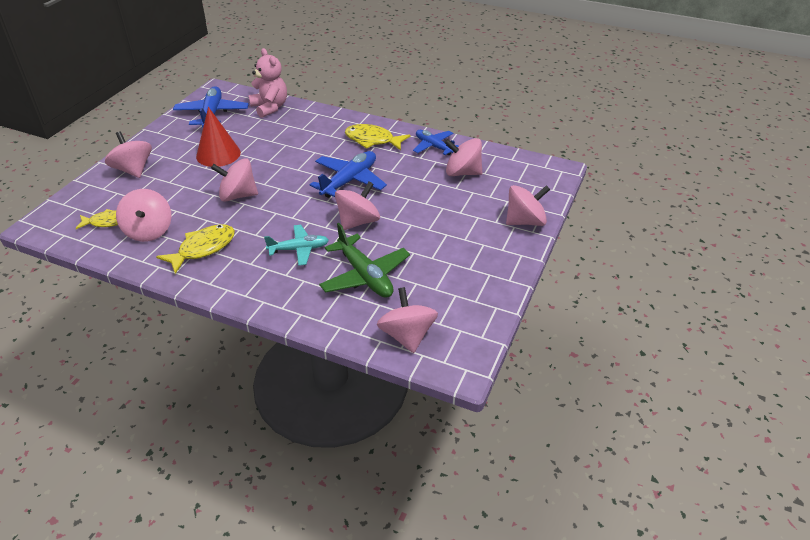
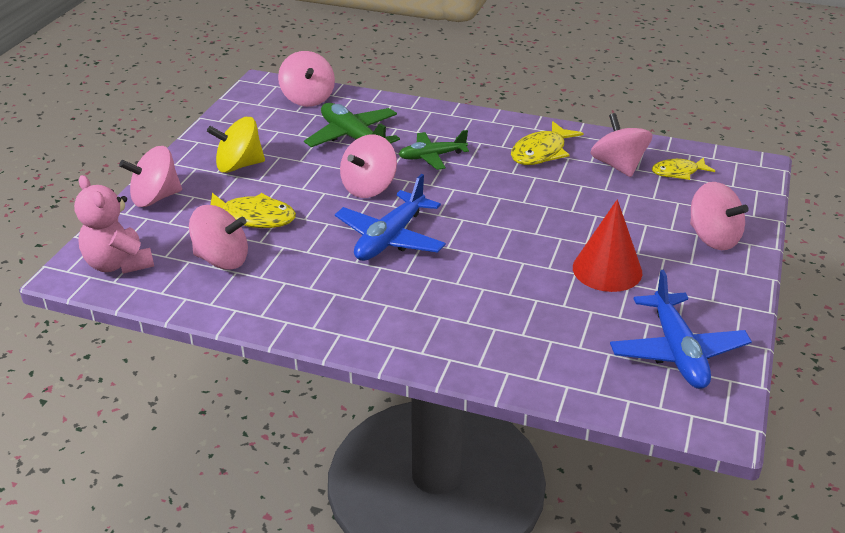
camera: 175 degrees right, 5 degrees down
pink spinning top [211,158,258,202] -> none
pink teddy bear [249,48,287,118] -> pink teddy bear moved to [74,175,154,274]
turquoise plane [264,225,329,266] -> green plane [398,130,469,170]
yellow fish [345,124,410,150] -> yellow fish moved to [211,193,296,228]
blue plane [413,130,459,155] -> none
none -> yellow spinning top [207,117,265,173]

